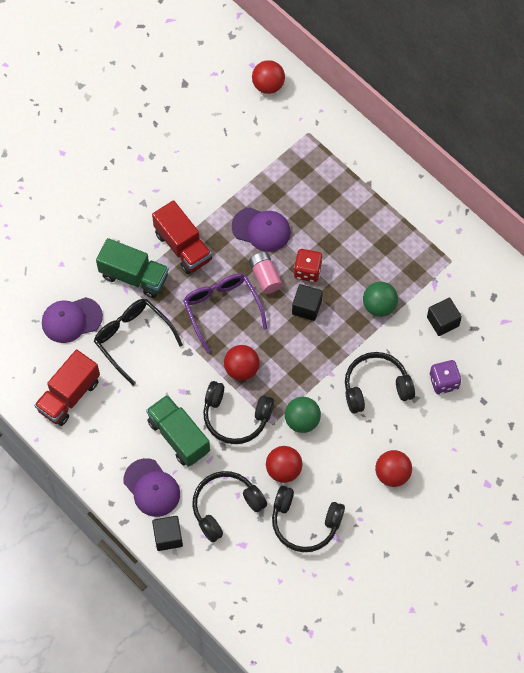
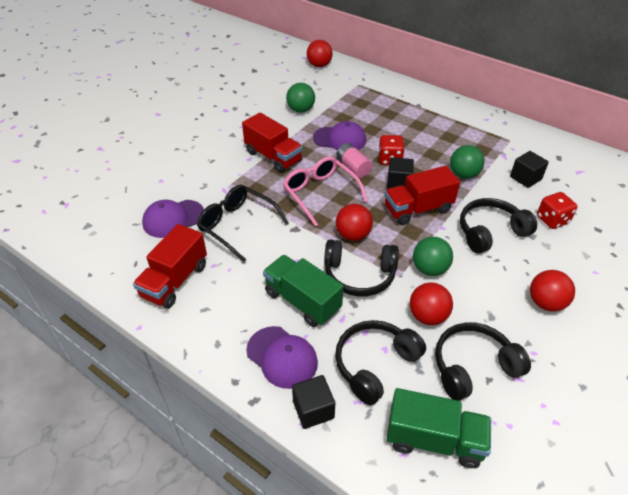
camera: 10 degrees left, 20 degrees down
green truck [96,238,169,298] -> green truck moved to [386,388,491,468]
purple glasses [183,273,267,353] -> pink glasses [283,156,368,227]
black headphones [272,486,345,552] -> black headphones turned 150 degrees clockwise [435,322,531,401]
purple dice [429,360,461,394] -> red dice [537,192,578,229]
none -> green ball [286,83,315,113]
none -> red truck [384,166,460,225]

